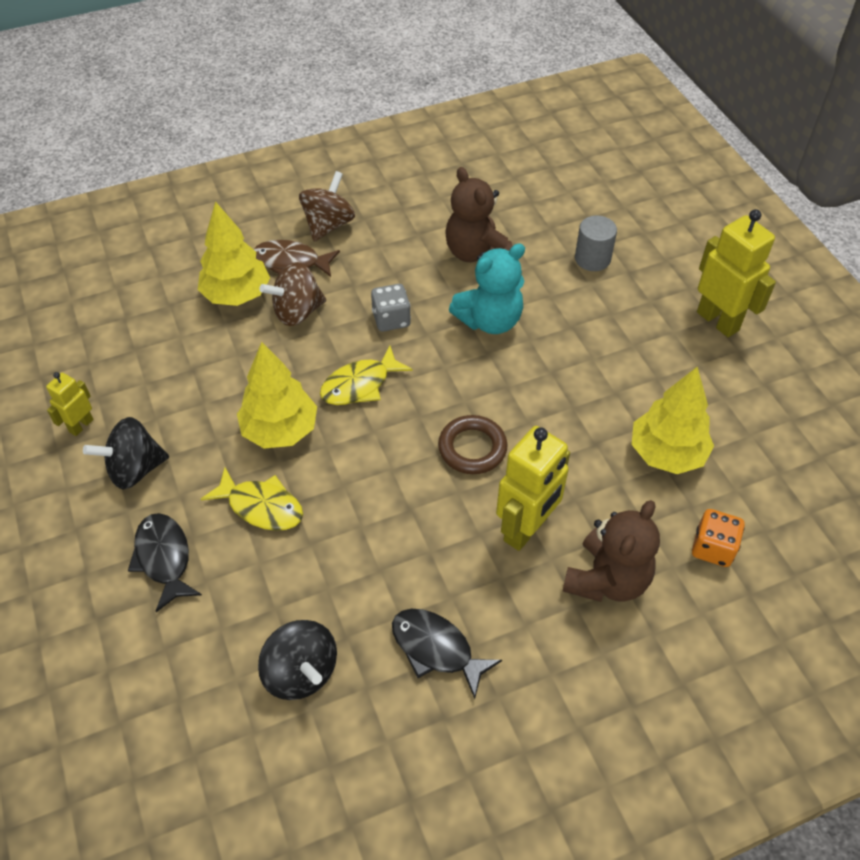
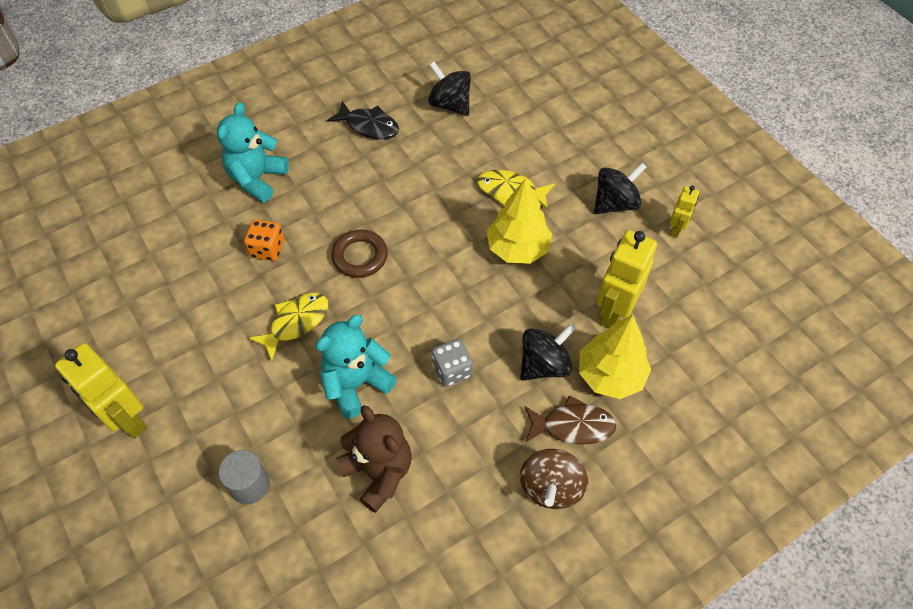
camera: 170 degrees right, 5 degrees up
black fish [128,513,202,612] -> none
brown spinning top [259,262,326,326] -> black spinning top [520,323,576,381]
yellow fish [320,346,413,405] -> yellow fish moved to [249,293,328,361]
yellow robot [496,426,570,551] -> yellow robot moved to [596,230,657,328]
brown teddy bear [563,500,660,602] -> turquoise teddy bear [217,102,289,202]
yellow tree [631,367,714,474] -> none
orange dice [692,509,745,567] -> orange dice moved to [244,219,284,261]

